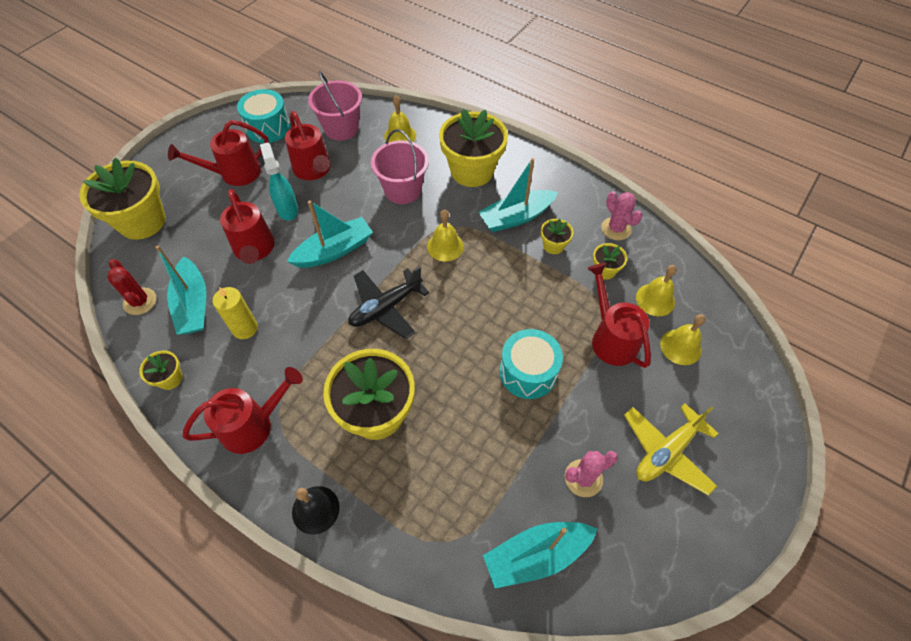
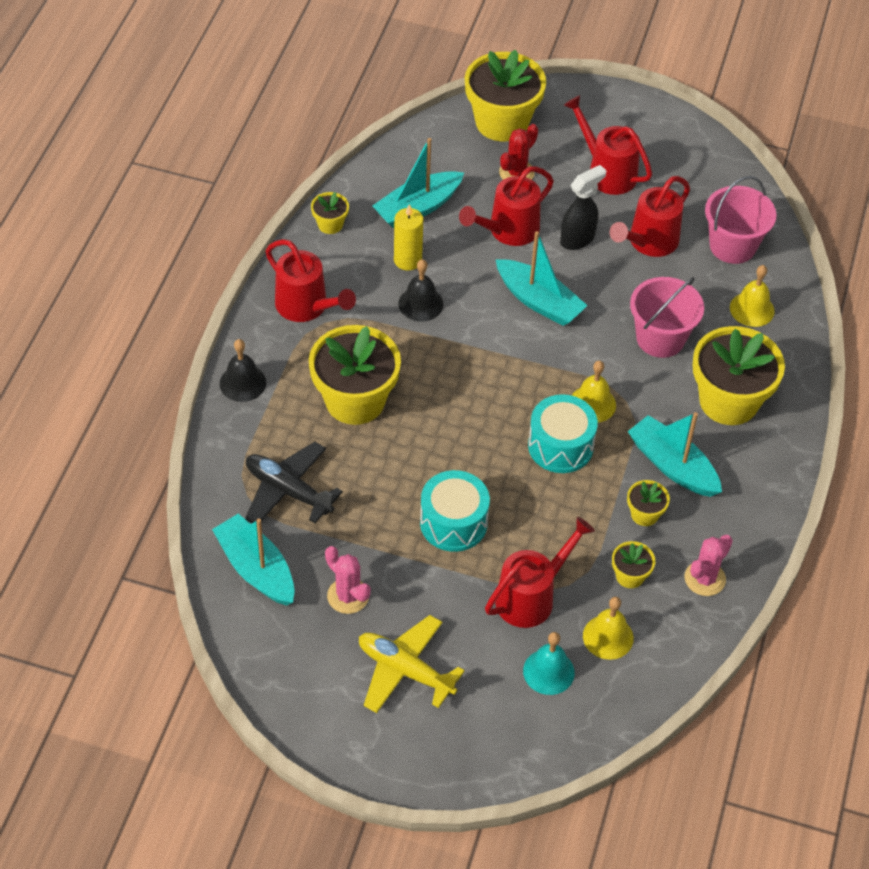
camera: 70 degrees right, 5 degrees down
red cactus [107,259,157,315] -> red cactus moved to [499,124,538,180]
turquoise drum [237,89,291,143] -> turquoise drum moved to [528,394,598,473]
turquoise spray bottle [260,143,298,221] -> black spray bottle [560,165,606,250]
black plane [349,266,429,339] -> black plane moved to [245,442,343,523]
yellow bell [660,314,706,365] -> turquoise bell [523,632,575,695]
none -> black bell [398,259,443,322]

